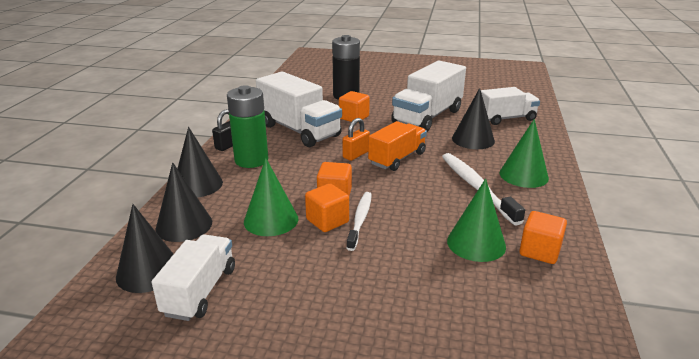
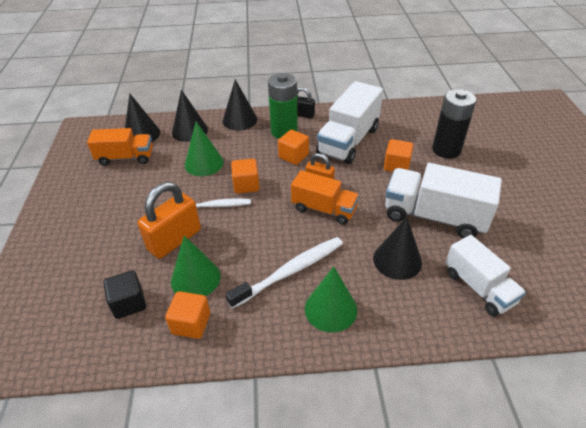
camera: 75 degrees right, 15 degrees up
white truck [152,234,235,321] -> orange truck [87,128,153,166]
orange cube [305,183,349,232] -> orange cube moved to [278,130,309,165]
none -> black cube [103,270,146,319]
none -> orange padlock [137,182,201,259]

